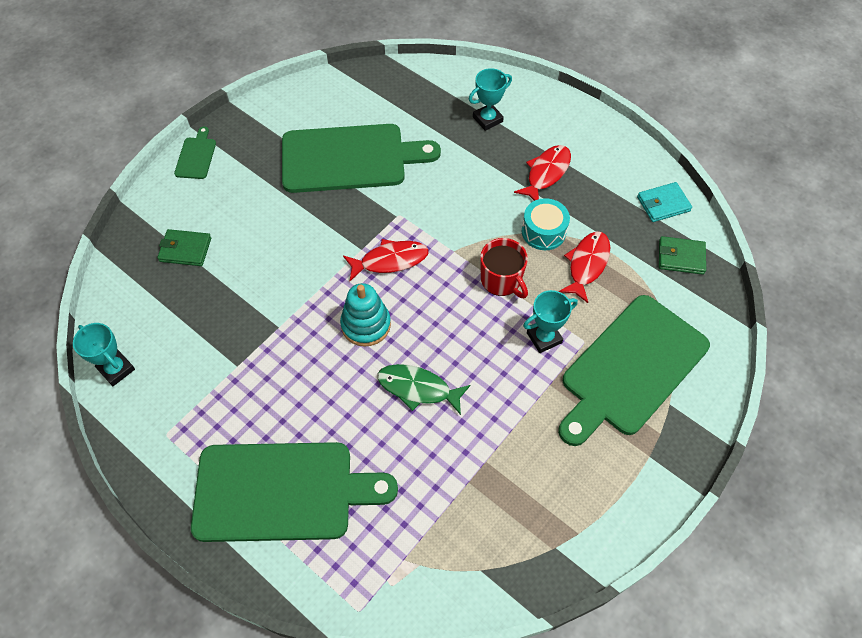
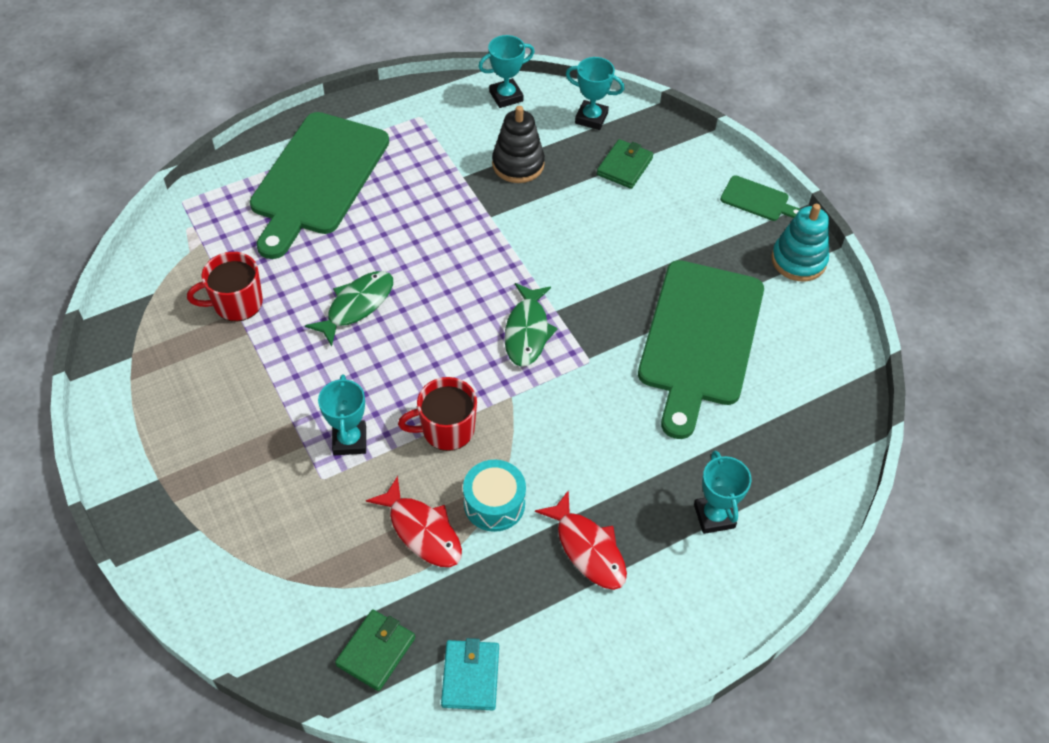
camera: 110 degrees right, 5 degrees down
turquoise stacking toy [340,283,391,347] -> turquoise stacking toy moved to [771,204,829,281]
red fish [343,239,429,281] -> green fish [504,283,558,367]
green cutting board [558,295,710,446] -> none
none -> red mug [187,252,263,322]
none -> black stacking toy [492,106,545,183]
none -> turquoise trophy [566,57,624,130]

